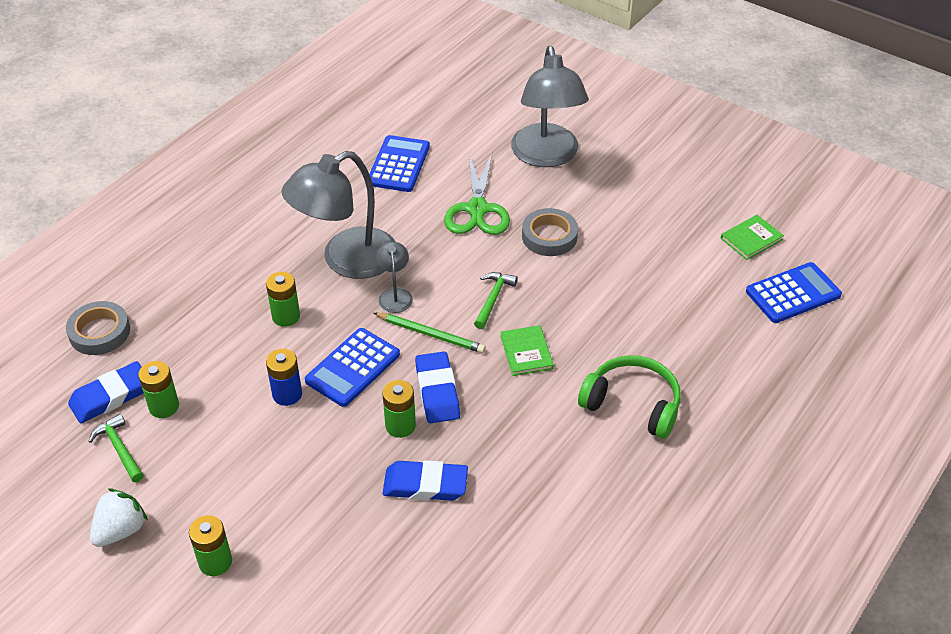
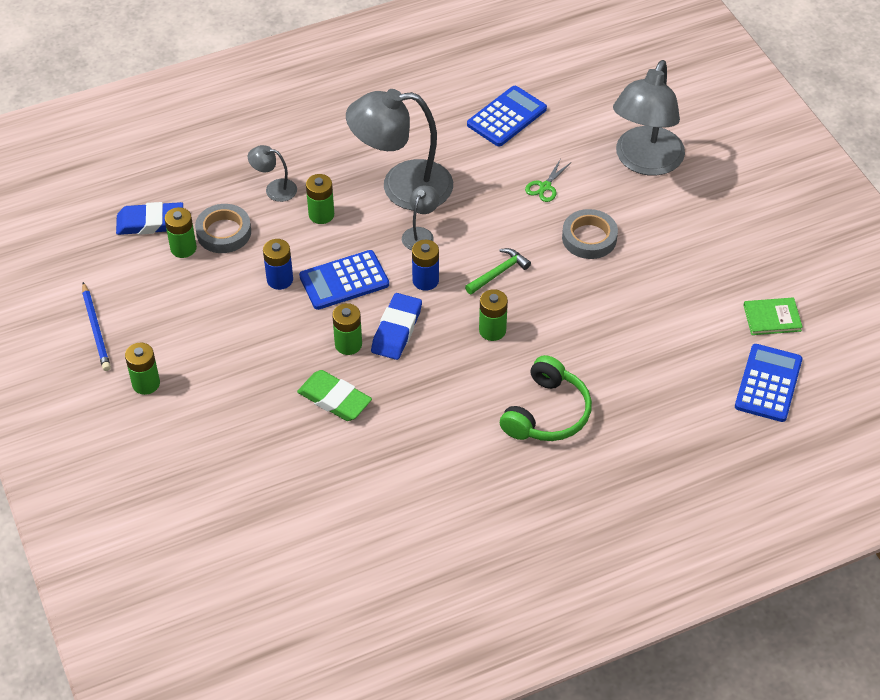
camera: 30 degrees right, 5 degrees up
grey tape [66,301,130,355] -> grey tape moved to [195,204,251,253]
green hammer [88,414,144,482] -> none
white strawberry [90,488,148,547] -> blue pencil [82,282,111,371]
green pencil [374,313,486,353] -> blue battery [412,240,439,291]
blue eraser [382,460,468,501] -> green eraser [297,370,372,421]
green scissors [444,153,510,235] -> green scissors [525,160,570,202], size x0.50
green book [500,325,554,376] -> green battery [479,289,508,341]
green headphones [578,355,681,439] -> green headphones turned 60 degrees clockwise [500,355,592,441]
blue calculator [746,262,842,323] -> blue calculator turned 75 degrees counterclockwise [735,344,802,422]
none -> grey lamp [248,145,297,202]

